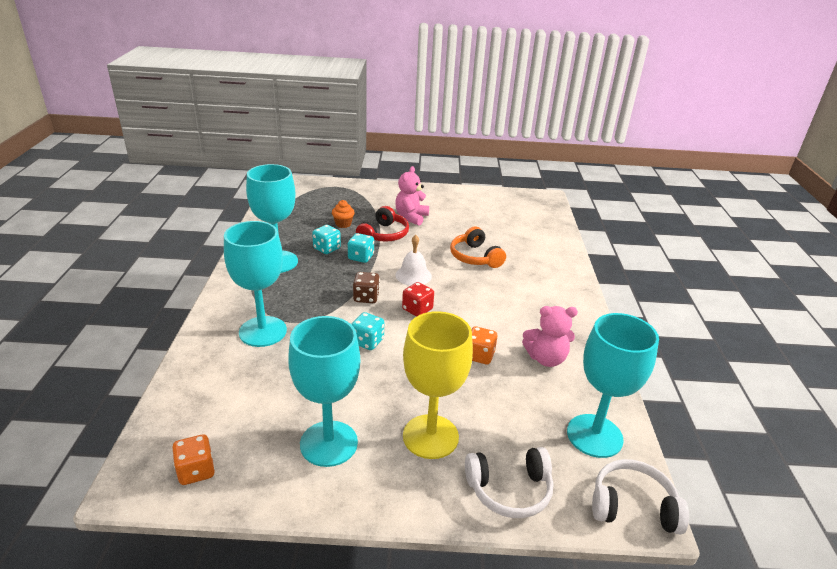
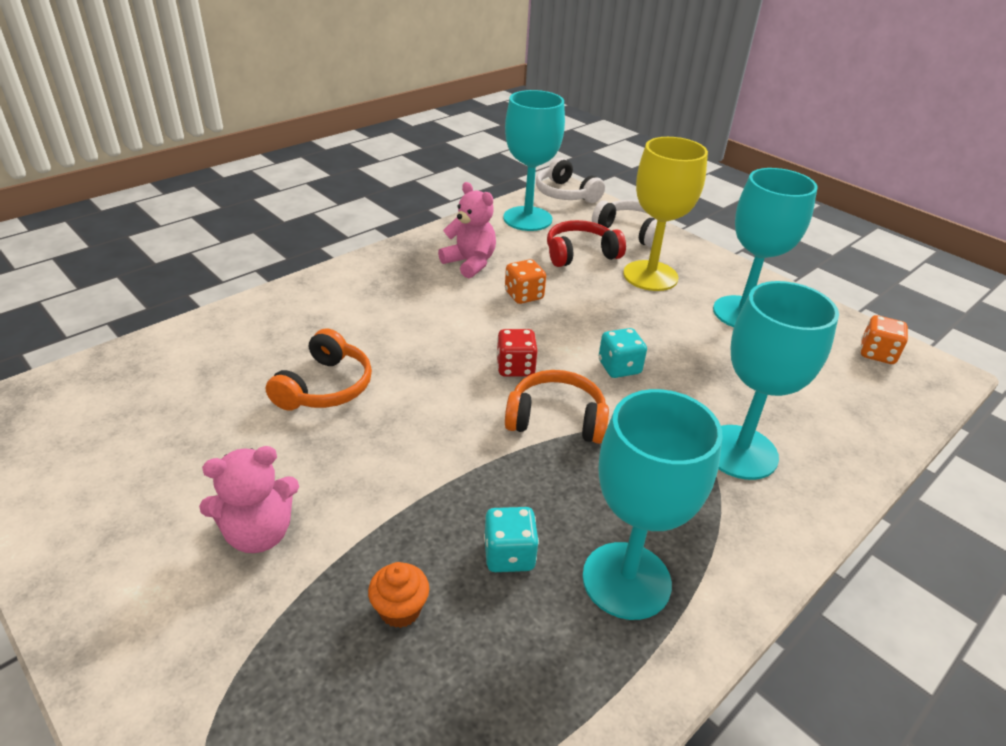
camera: 135 degrees left, 5 degrees up
turquoise dice [348,233,374,263] -> none
brown dice [353,272,380,303] -> orange headphones [505,370,609,444]
red headphones [356,206,409,242] -> red headphones moved to [547,220,626,267]
white bell [396,235,432,286] -> none

